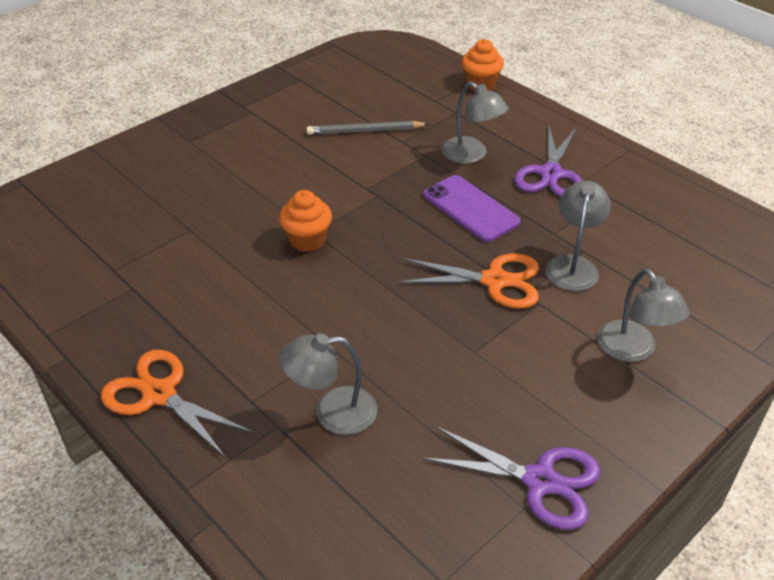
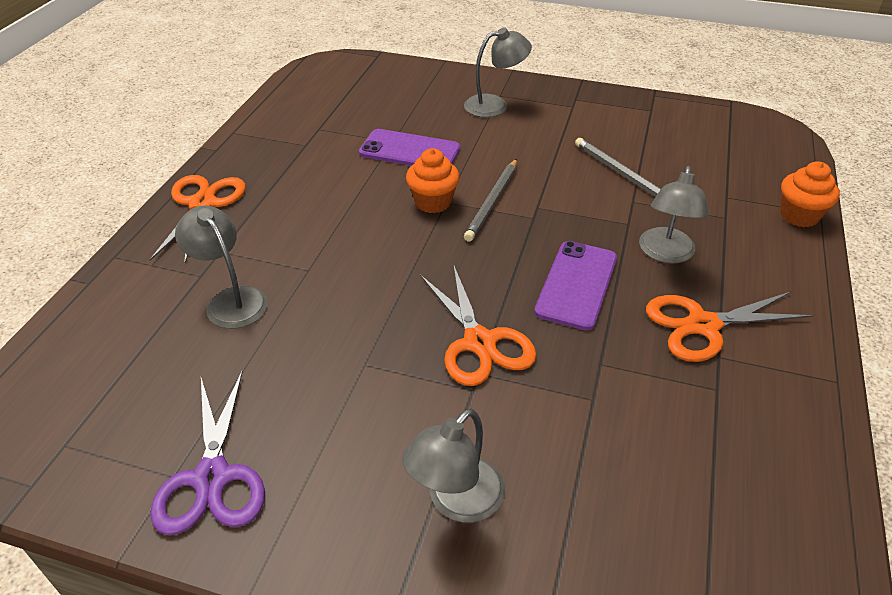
camera: 60 degrees right, 0 degrees up
purple scissors [514,127,582,197] -> orange scissors [646,291,814,362]
grey lamp [546,181,611,291] -> grey lamp moved to [464,27,532,117]
none -> purple phone [359,129,460,166]
none -> grey pencil [464,159,517,242]

